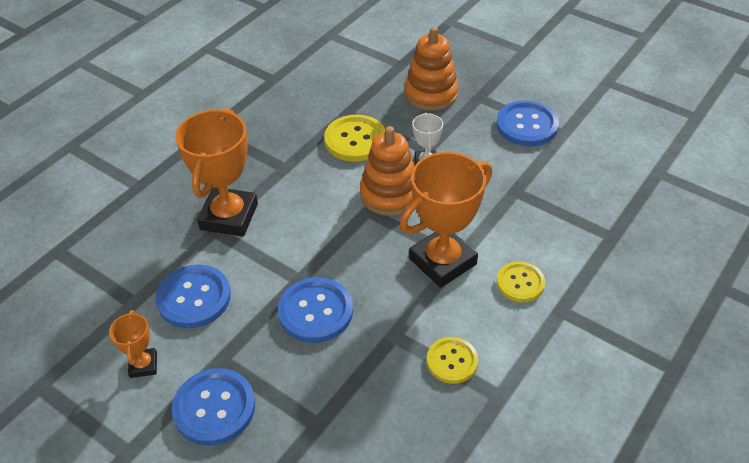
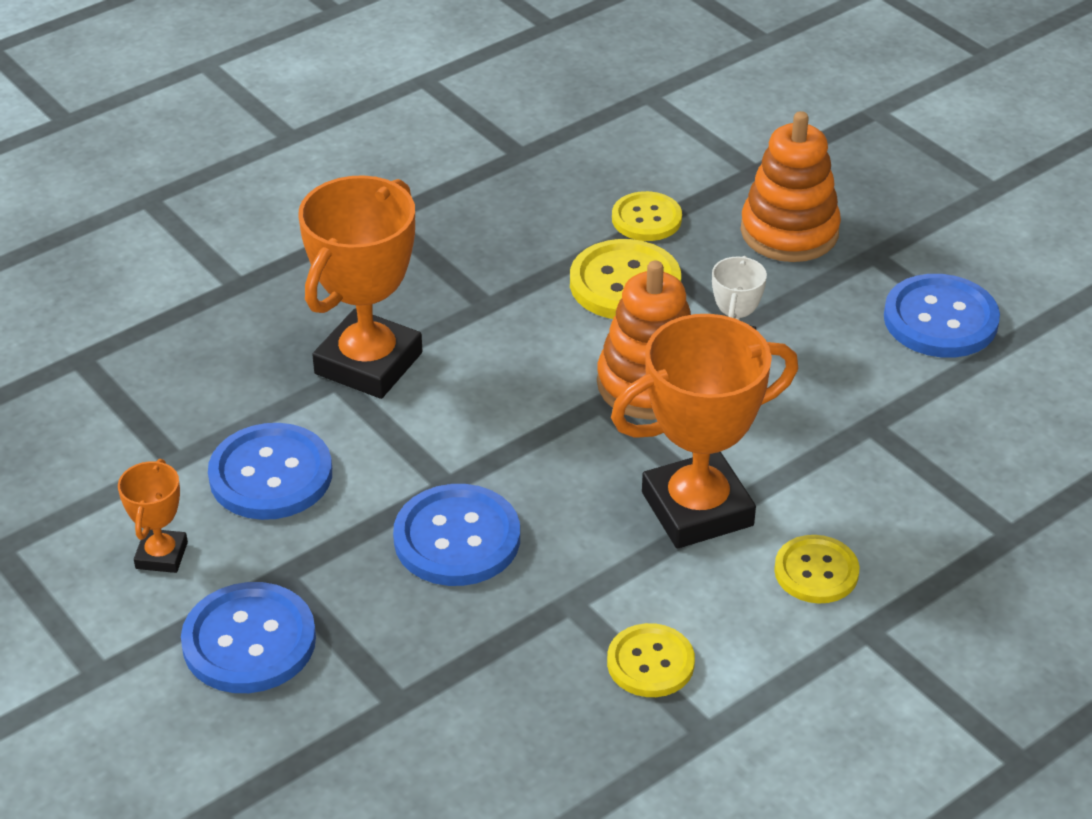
camera: 15 degrees right, 5 degrees down
none -> yellow button [612,191,682,241]

